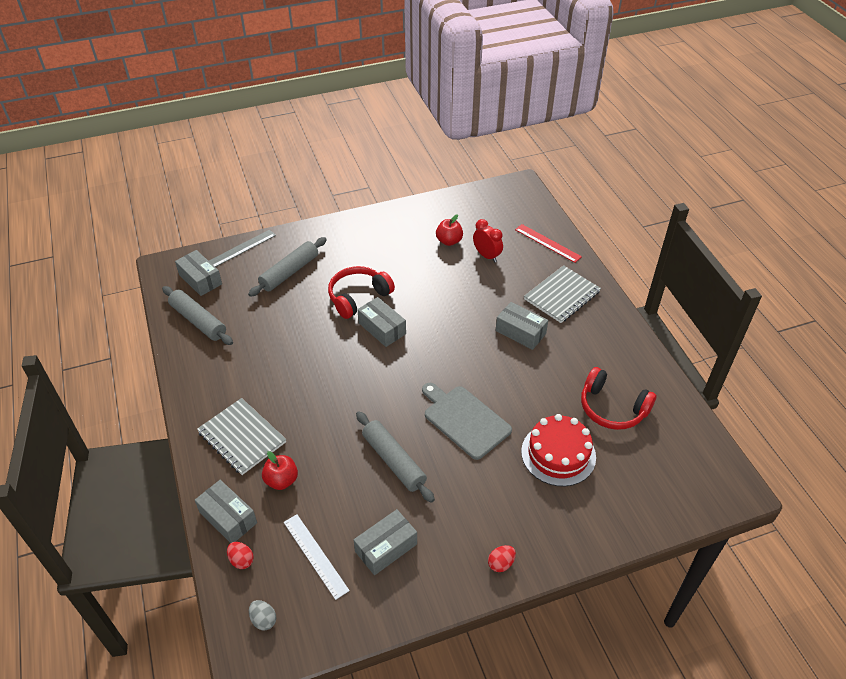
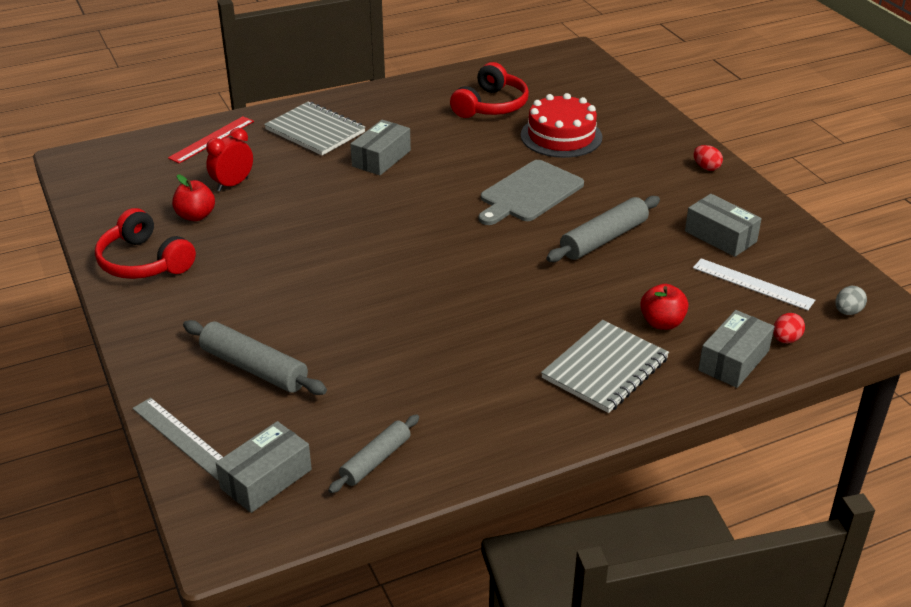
camera: 95 degrees left, 10 degrees down
grey rolling pin [162,286,233,345] -> grey rolling pin [328,415,419,493], size x0.66
white ruler [284,514,350,600] -> white ruler turned 75 degrees clockwise [693,258,815,310]
red headphones [328,266,395,319] -> red headphones moved to [95,208,196,279]
grey box [357,297,406,347] -> none

